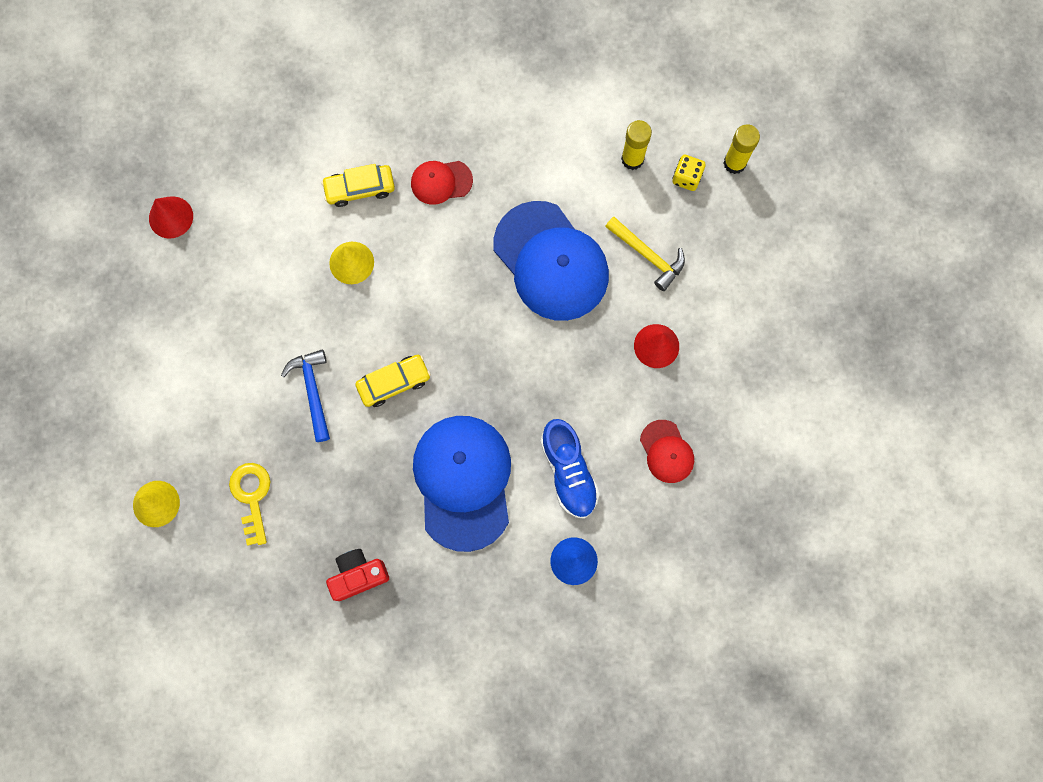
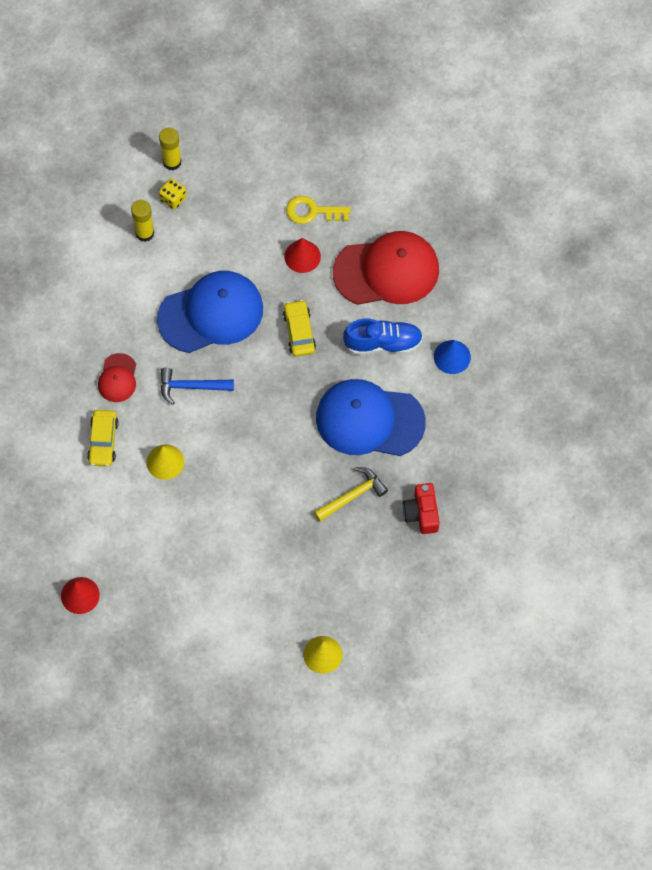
camera: 75 degrees left, 10 degrees down
yellow key [229,463,270,546] -> yellow key moved to [286,196,350,224]
blue hammer [281,349,330,442] -> blue hammer moved to [161,368,234,405]
yellow car [355,355,431,407] -> yellow car moved to [283,300,316,357]
yellow hammer [605,216,685,291] -> yellow hammer moved to [314,467,388,522]
red cap [640,420,694,483] -> red cap [333,231,439,305], size x2.08

